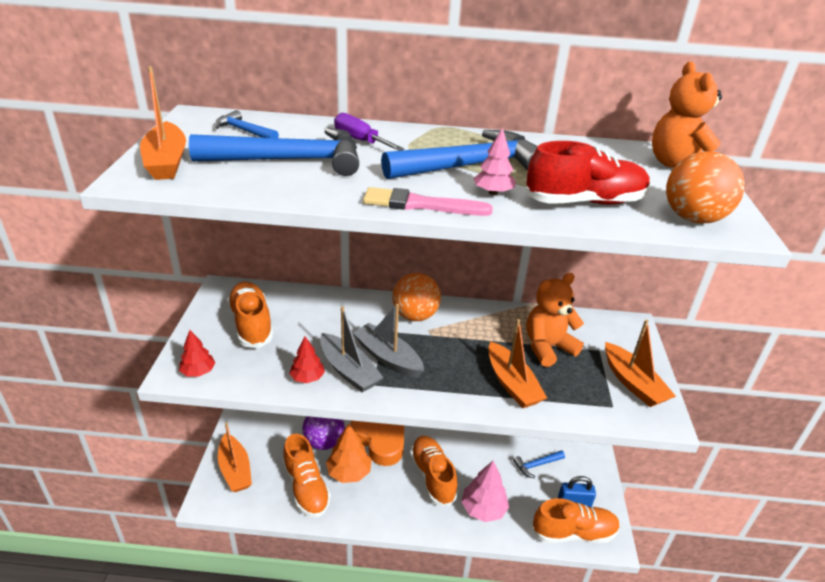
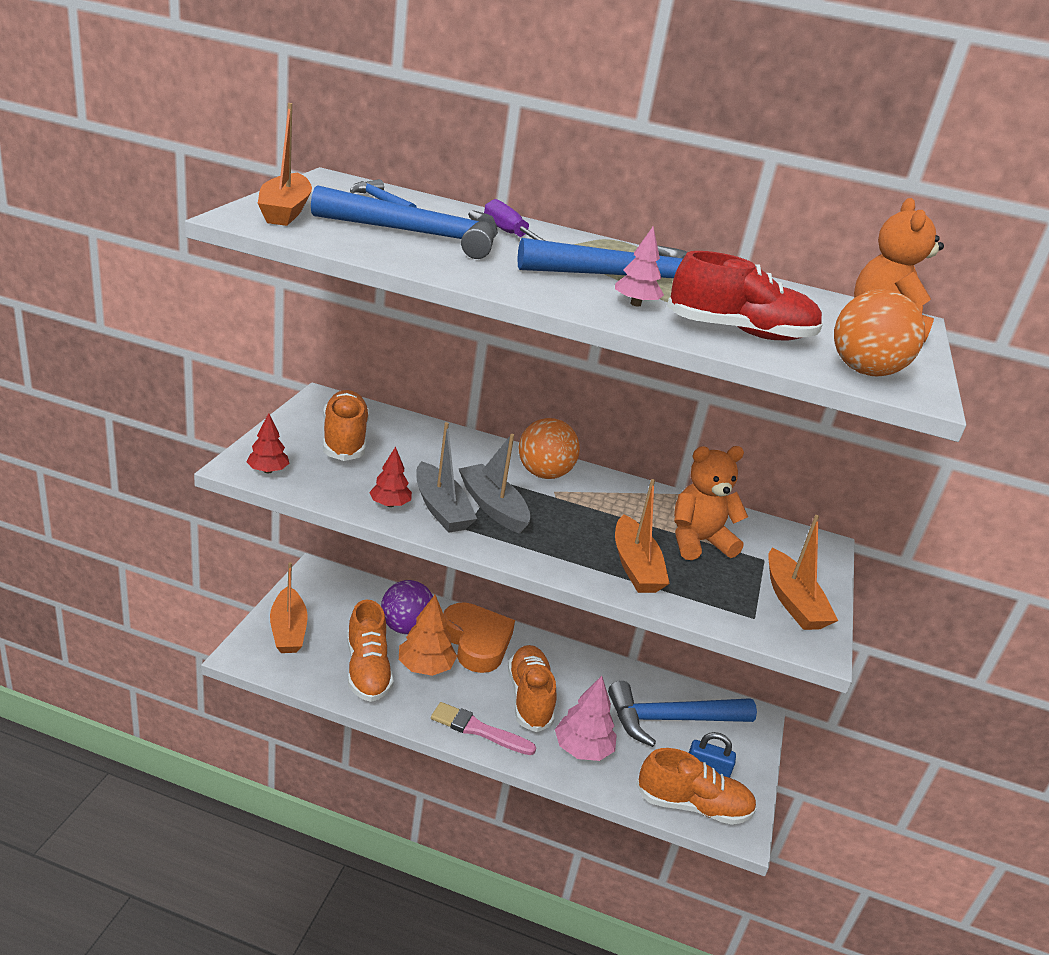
camera: 10 degrees right, 5 degrees down
pink brush [363,187,493,216] -> pink brush moved to [431,702,536,755]
blue hammer [513,450,565,478] -> blue hammer [608,681,757,747], size x2.08

